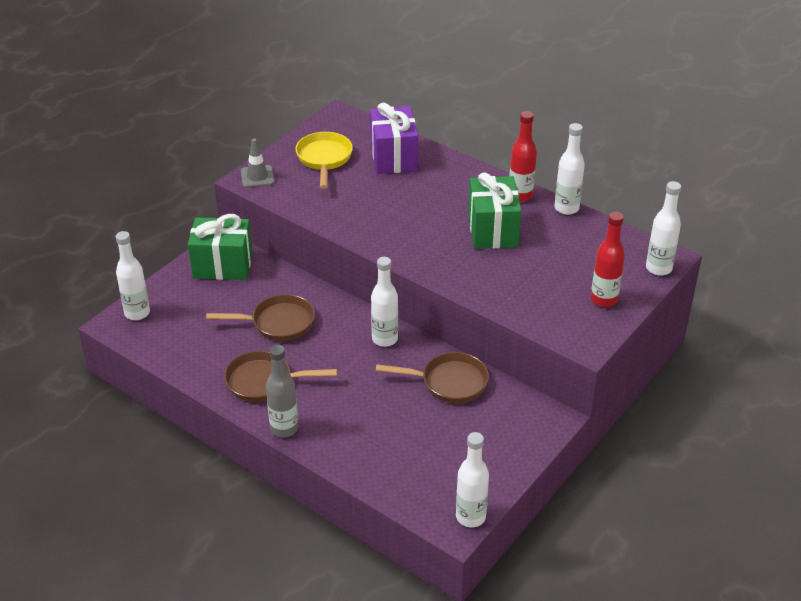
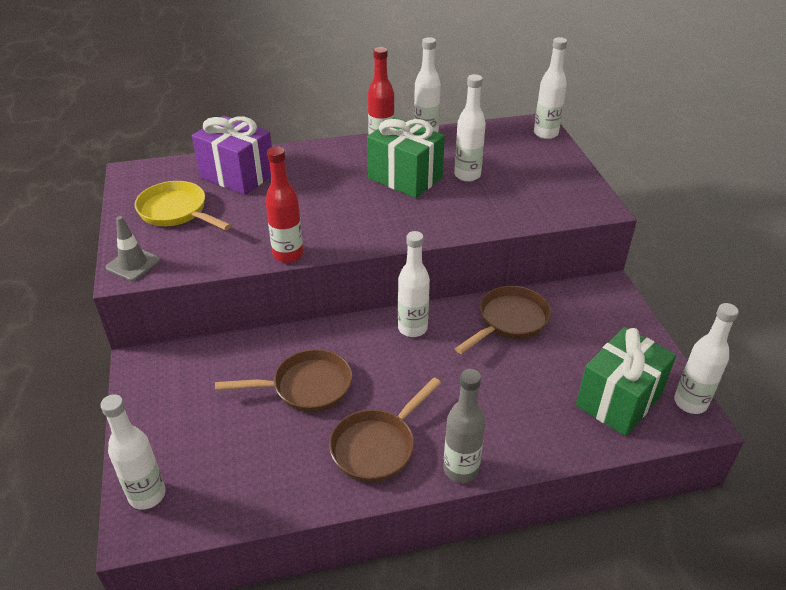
camera: 50 degrees left, 0 degrees up
green gift [188,214,253,280] -> green gift moved to [576,327,676,436]
brown pan [206,294,315,341] -> brown pan turned 45 degrees clockwise [215,349,352,412]
red bottle [591,212,625,307] -> red bottle moved to [265,146,303,263]
none -> white bottle [454,74,486,182]

